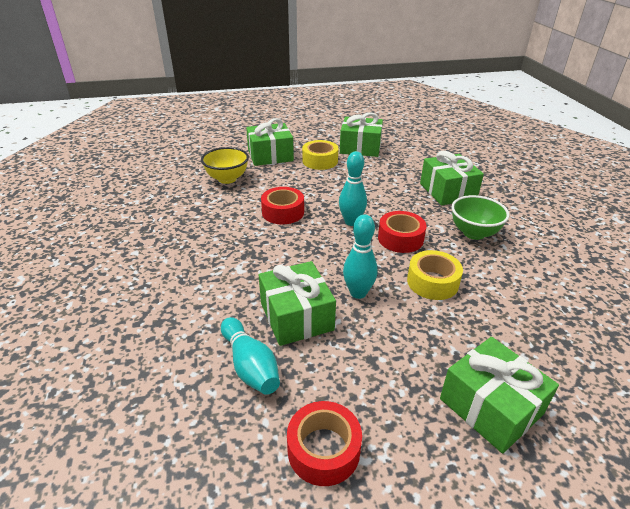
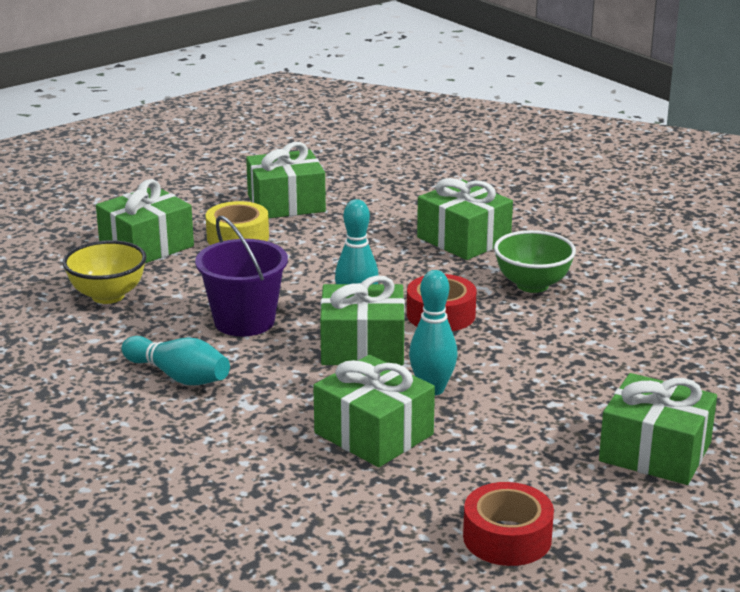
camera: 25 degrees left, 10 degrees down
turquoise bowling pin [221,317,280,395] -> turquoise bowling pin moved to [121,336,230,385]
red tape [261,187,304,224] -> purple bucket [195,216,288,336]
yellow tape [407,250,463,300] -> none
none -> green gift [320,275,405,365]

